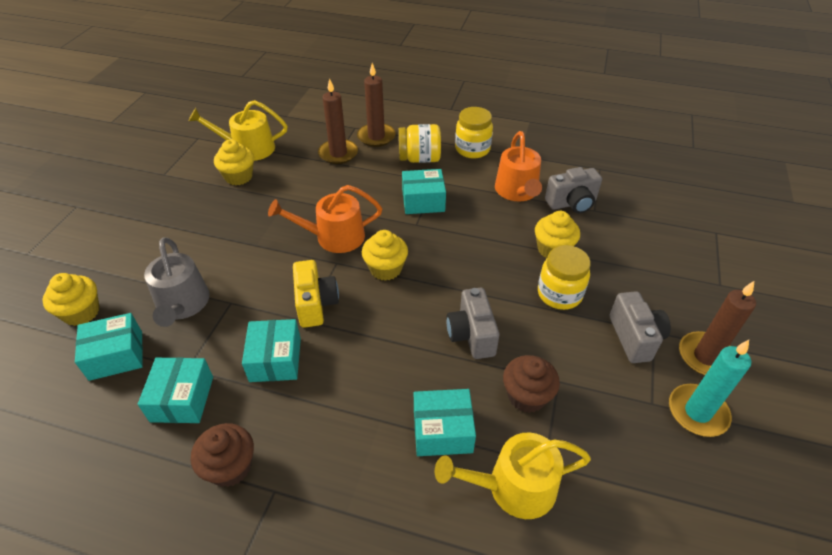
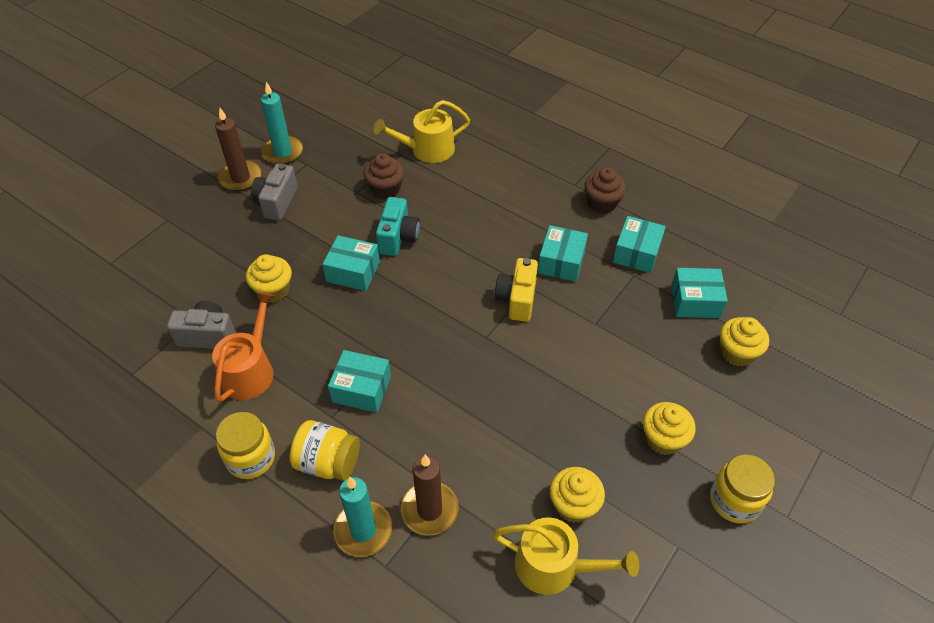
camera: 160 degrees left, 5 degrees up
grey watering can [144,237,210,327] -> none
orange watering can [268,185,382,253] -> none
brown candle [357,63,396,147] -> turquoise candle [333,477,392,557]
yellow cupcake [362,230,408,281] -> yellow cupcake moved to [643,402,696,455]
turquoise box [414,389,476,456] -> turquoise box moved to [322,235,380,291]
yellow watering can [435,432,591,519] -> yellow watering can turned 150 degrees clockwise [374,100,470,163]
grey camera [446,288,500,359] -> turquoise camera [376,197,420,256]
yellow jar [538,245,591,310] -> yellow jar moved to [710,455,775,524]

